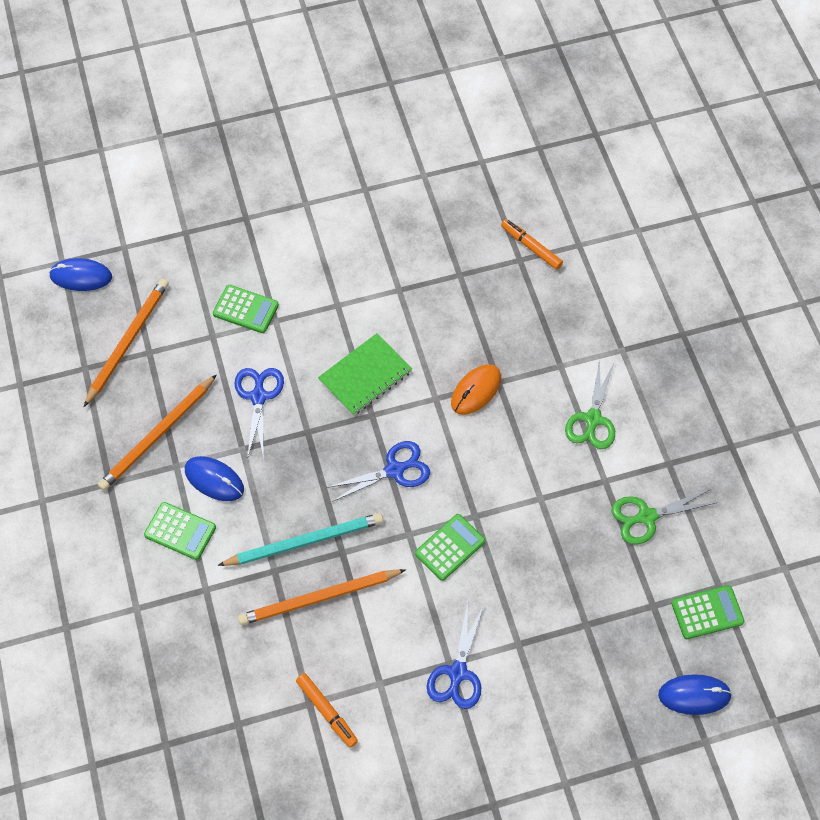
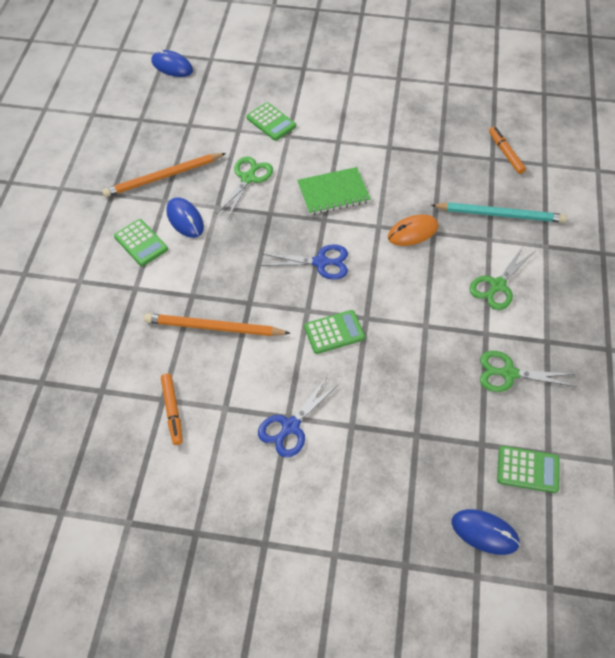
camera: 25 degrees right, 5 degrees down
orange pencil [84,279,169,407] -> none
turquoise pencil [217,513,383,566] -> turquoise pencil moved to [431,202,567,223]
blue scissors [234,368,284,459] -> green scissors [216,157,273,218]

